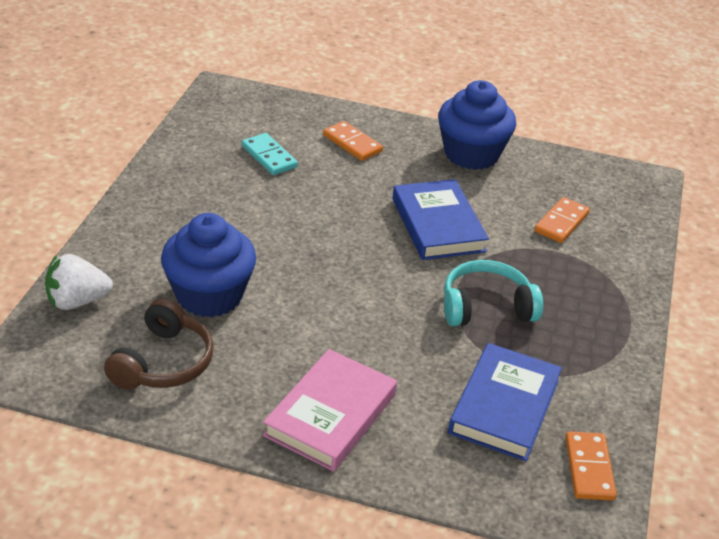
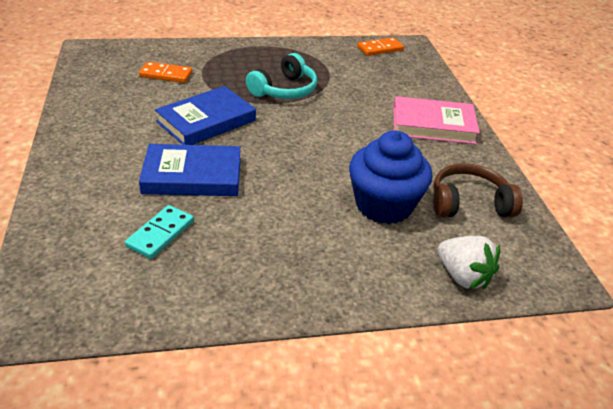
camera: 115 degrees left, 0 degrees up
orange domino [323,121,383,161] -> none
blue cupcake [438,80,516,170] -> none
turquoise headphones [444,260,543,326] -> turquoise headphones turned 105 degrees counterclockwise [246,53,317,99]
blue book [448,343,562,461] -> blue book moved to [139,144,241,196]

